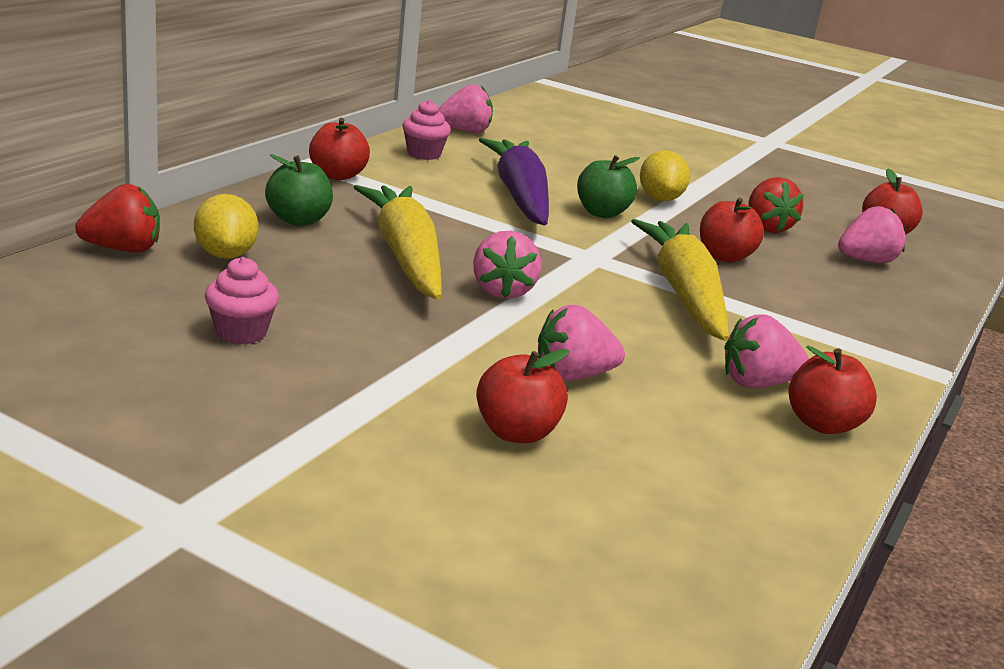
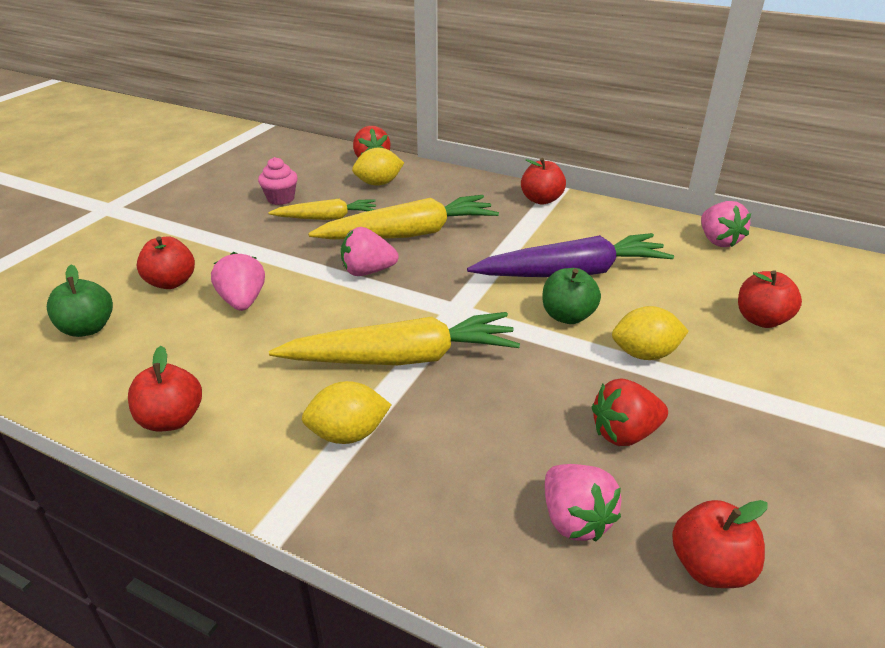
camera: 90 degrees right, 10 degrees up
green apple [265,154,333,226] -> green apple moved to [47,265,113,337]
pink cupcake [402,100,451,160] -> none
red apple [700,197,764,263] -> red apple moved to [738,270,802,328]
pink strawberry [725,314,809,388] -> none
none -> yellow carrot [268,199,376,220]
none -> yellow lemon [302,381,391,444]

